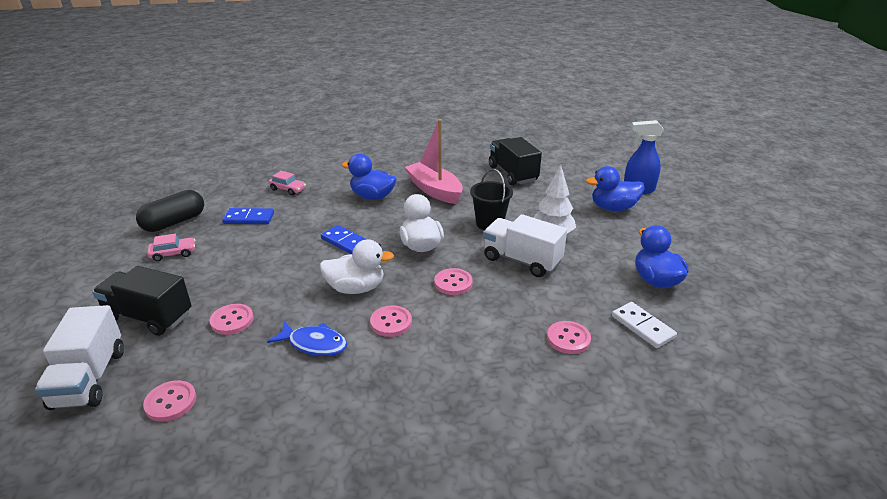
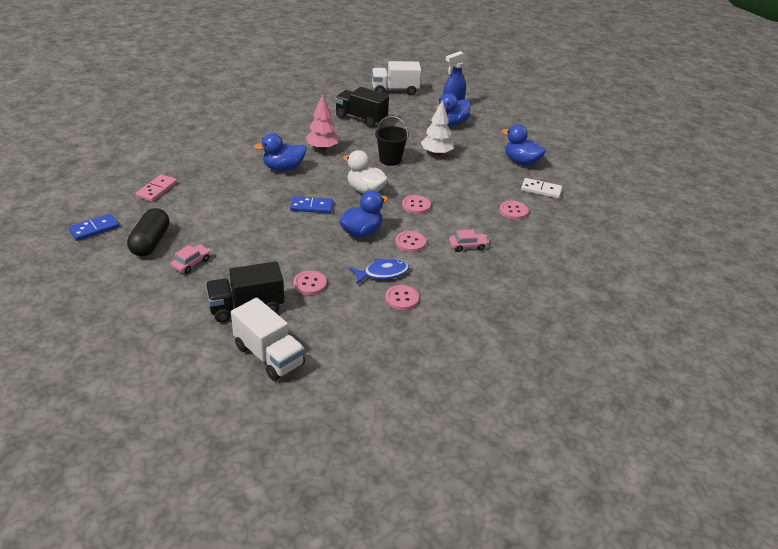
camera: 40 degrees left, 5 degrees up
pink button [143,380,196,422] -> pink button moved to [385,285,419,310]
blue domino [222,208,274,224] -> blue domino moved to [68,214,119,241]
pink car [269,171,306,196] -> pink car moved to [449,229,489,252]
white duck [319,239,394,294] -> blue duck [339,191,388,238]
pink boat [405,119,463,204] -> pink tree [306,94,339,151]
white truck [483,214,567,277] -> white truck moved to [372,61,421,95]
none -> pink domino [136,174,177,202]

